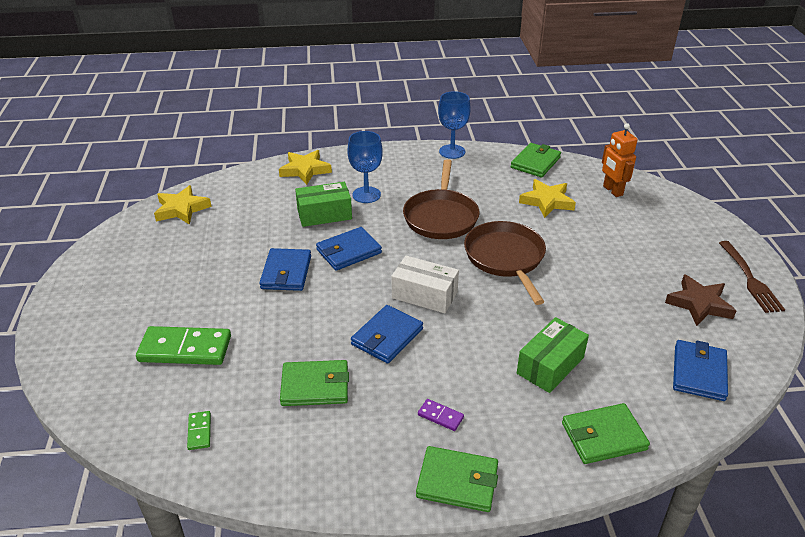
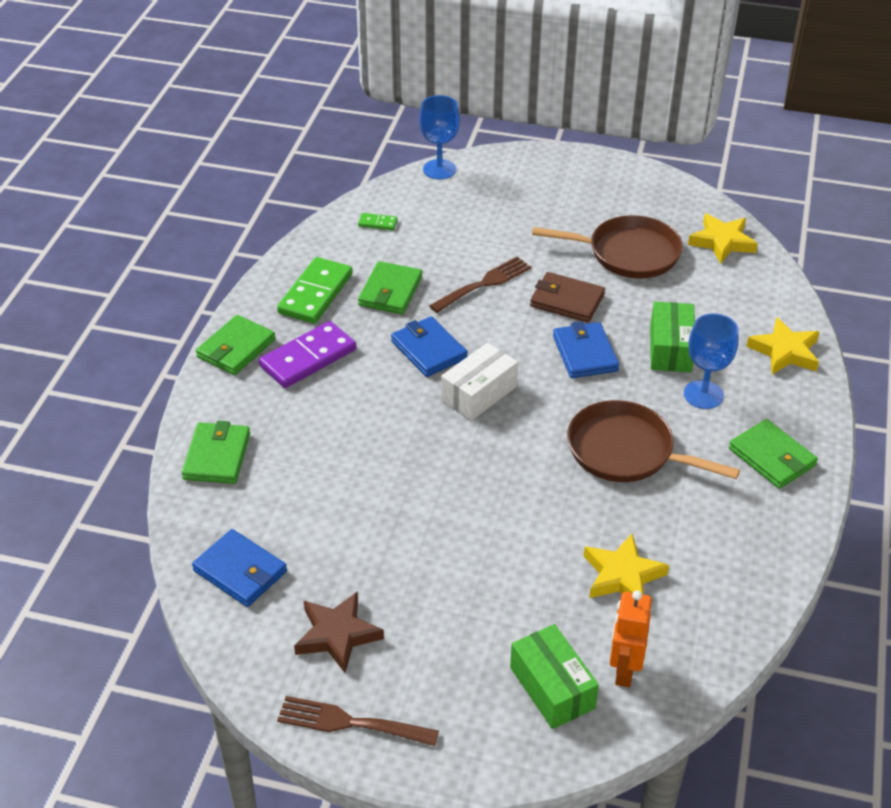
camera: 110 degrees right, 5 degrees up
green domino [136,326,231,365] -> green domino moved to [277,257,353,324]
blue wallet [260,248,311,291] -> brown wallet [530,272,605,322]
purple domino [418,399,464,431] -> purple domino [259,321,356,388], size x2.20
blue goblet [438,91,471,159] -> blue goblet moved to [419,95,460,179]
brown pan [464,221,546,305] -> brown pan moved to [532,215,683,278]
green wallet [511,143,561,177] -> green wallet moved to [729,419,818,489]
green box [517,317,589,393] -> green box moved to [510,624,599,729]
orange robot [602,123,637,197] -> orange robot turned 75 degrees counterclockwise [610,590,652,687]
none -> brown fork [429,257,531,313]

